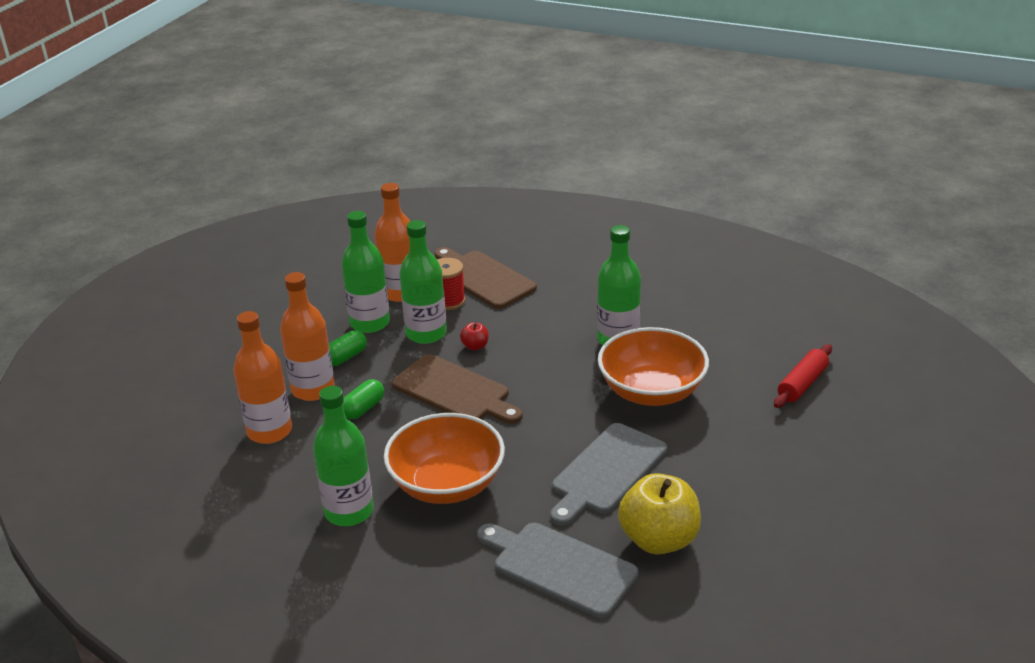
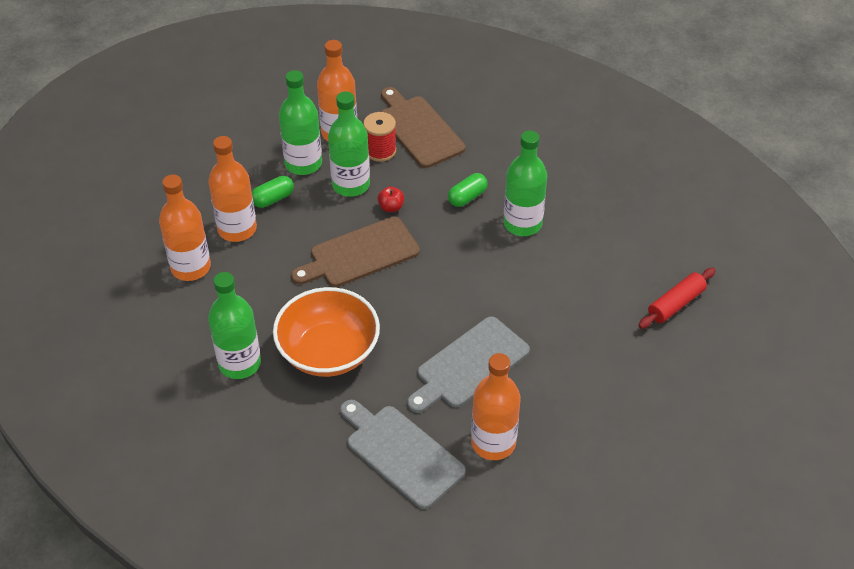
camera: 10 degrees right, 15 degrees up
green capsule [343,379,384,419] -> green capsule moved to [448,173,488,207]
brown cutting board [392,354,523,424] -> brown cutting board turned 105 degrees clockwise [291,217,420,287]
orange bowl [598,327,709,406] -> none
yellow apple [618,473,701,555] -> orange bottle [471,353,521,460]

